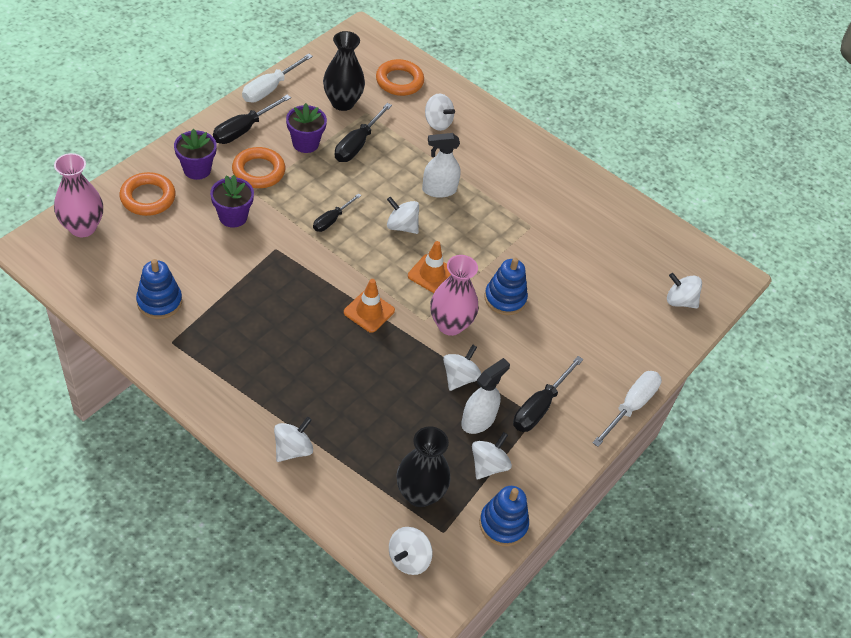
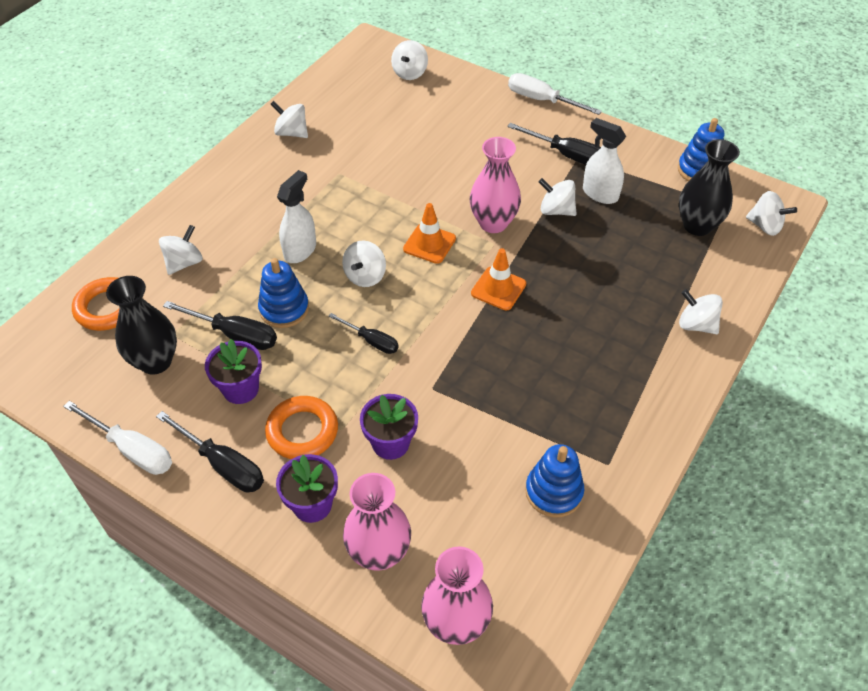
camera: 90 degrees left, 0 degrees up
orange ring [120,172,176,216] -> pink vase [343,473,411,571]
white spray bottle [422,133,461,198] -> white spray bottle turned 135 degrees counterclockwise [277,170,316,263]
white spinning top [472,432,512,479] -> white spinning top moved to [270,101,308,138]
blue stacking toy [485,258,528,315] -> blue stacking toy moved to [258,258,309,328]

